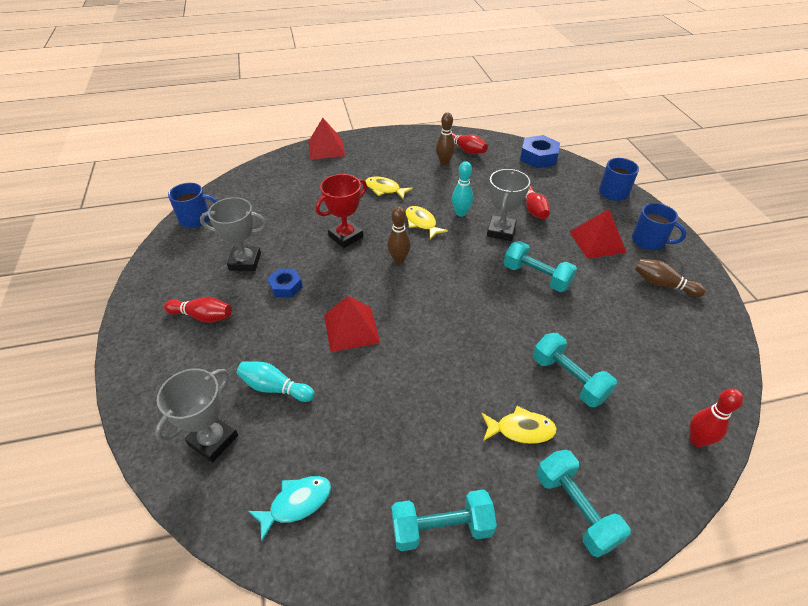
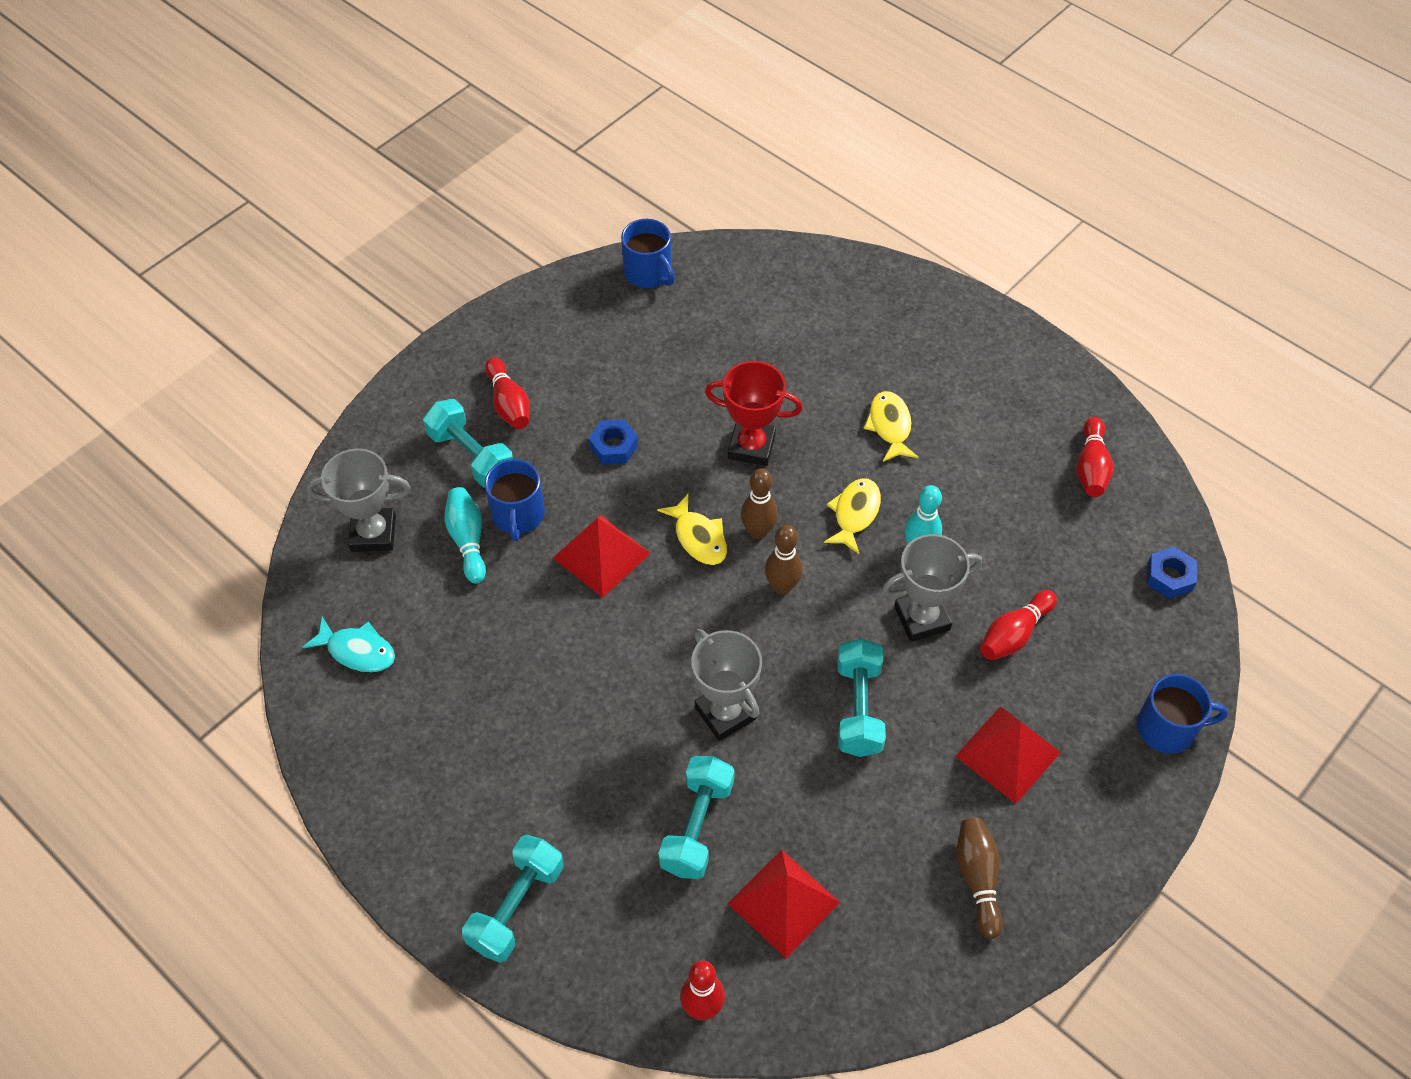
camera: 55 degrees right, 10 degrees up
grey trophy [200,197,267,271] -> grey trophy moved to [691,629,762,741]
red pyramid [308,118,345,160] -> red pyramid moved to [728,850,840,958]
turquoise dumbbell [392,489,497,551] -> turquoise dumbbell moved to [423,399,513,488]
brown bowling pin [436,113,455,165] -> brown bowling pin moved to [765,525,803,594]
yellow fish [481,406,557,444] -> yellow fish moved to [657,494,727,565]
blue nut [520,135,560,168] -> blue nut [1147,547,1197,599], size x0.63
blue mug [632,203,687,250] -> blue mug moved to [485,459,545,541]

